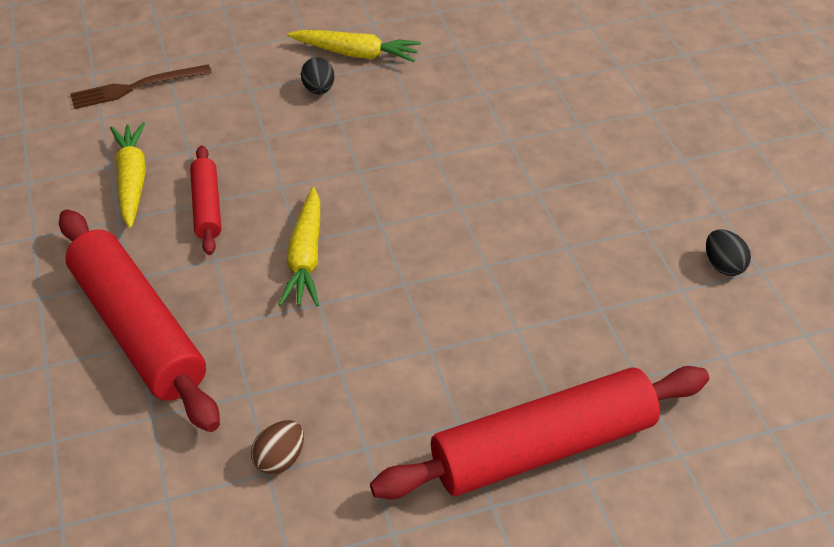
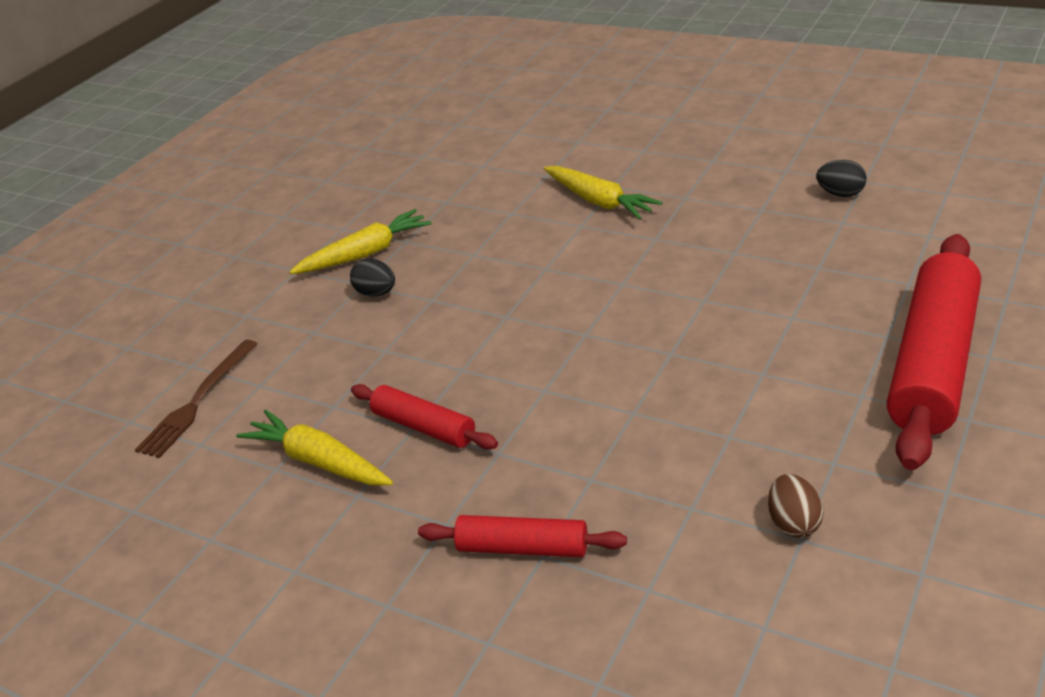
camera: 40 degrees left, 10 degrees down
red rolling pin [59,209,220,432] -> red rolling pin [418,515,627,557], size x0.51
yellow carrot [278,187,320,307] -> yellow carrot moved to [544,166,663,220]

